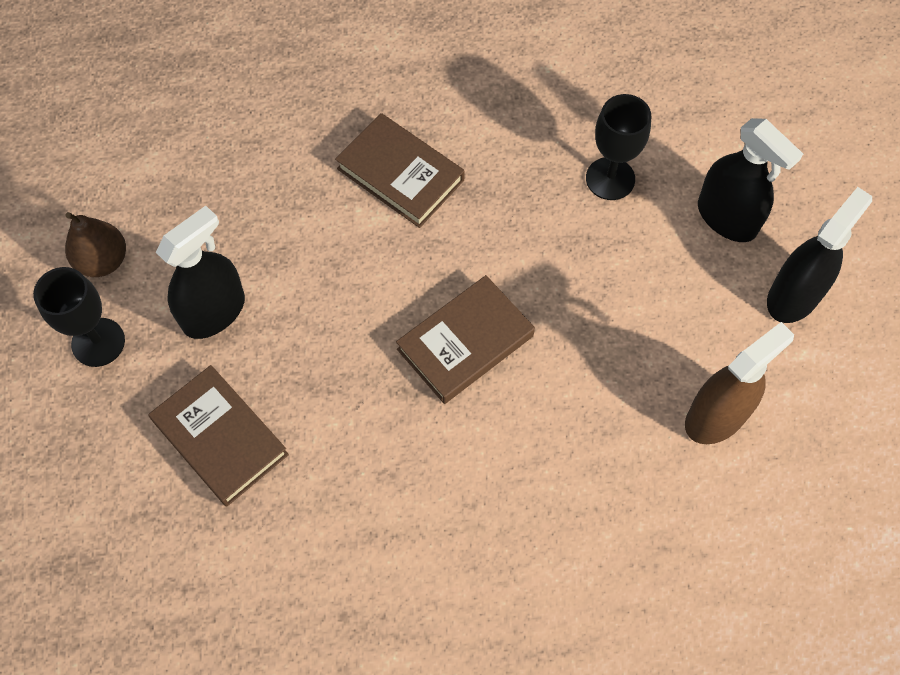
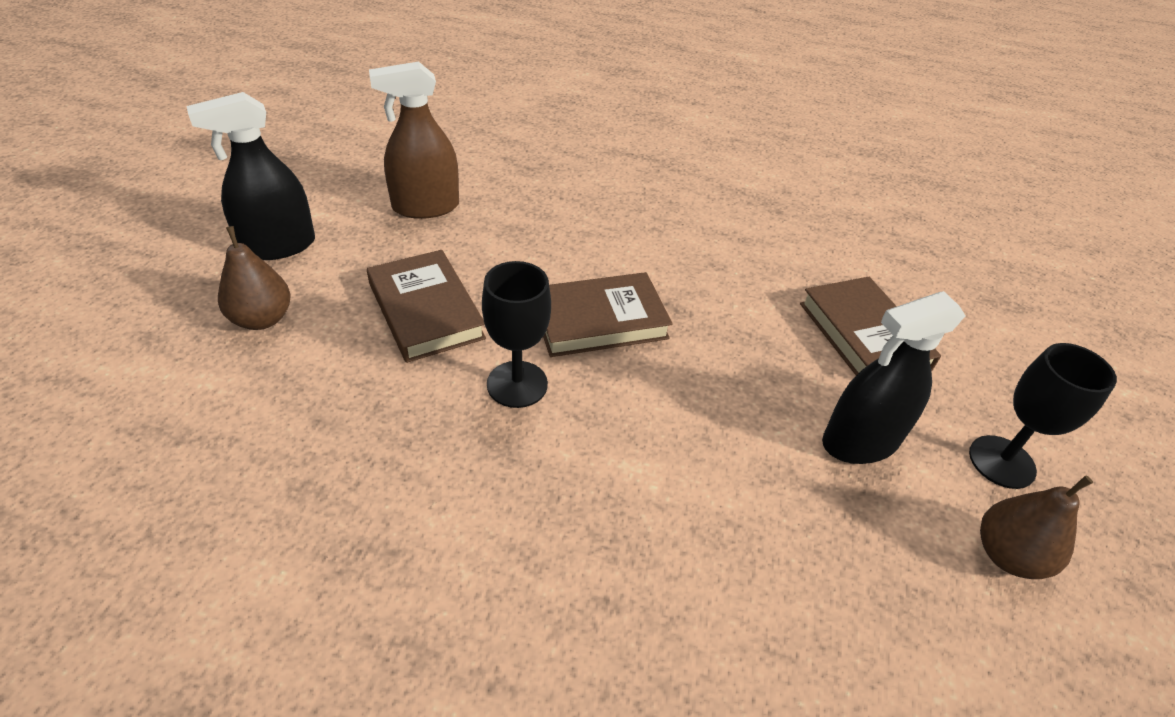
camera: 160 degrees left, 20 degrees down
brown book [335,113,465,228] -> brown book moved to [367,250,486,363]
black goblet [586,94,651,200] -> black goblet moved to [482,261,551,408]
black spray bottle [698,118,803,242] -> brown pear [218,226,291,330]

